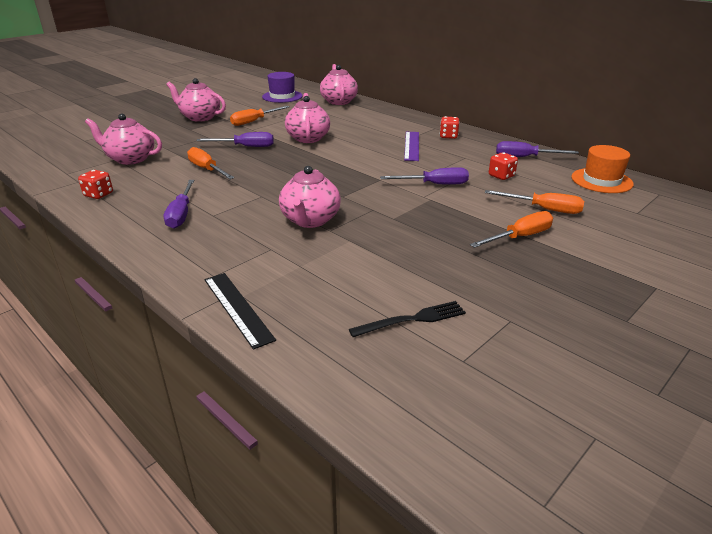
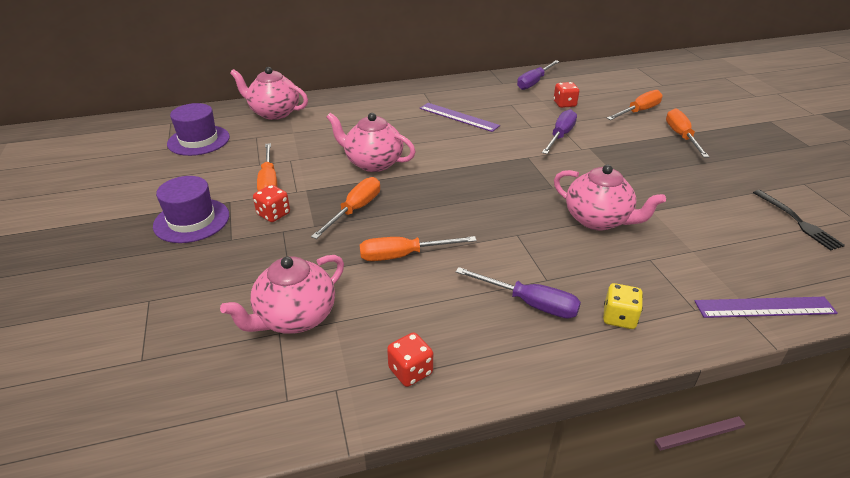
camera: 60 degrees left, 5 degrees up
pink teapot [166,78,226,122] -> purple hat [153,176,229,243]
purple screwdriver [196,132,274,147] -> orange screwdriver [311,177,380,239]
black ruler [204,273,276,350] -> purple ruler [694,297,838,318]
black fork [349,301,466,337] -> black fork turned 150 degrees clockwise [753,190,845,251]
red dice [440,116,460,139] -> red dice moved to [253,185,290,222]
orange hat [571,145,634,193] -> none
none -> yellow dice [603,283,643,329]

